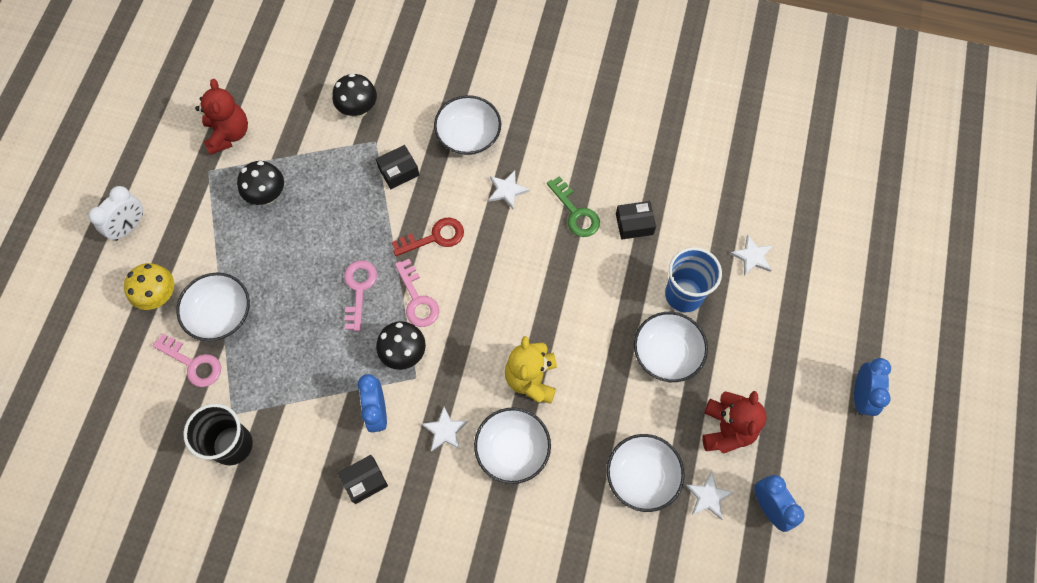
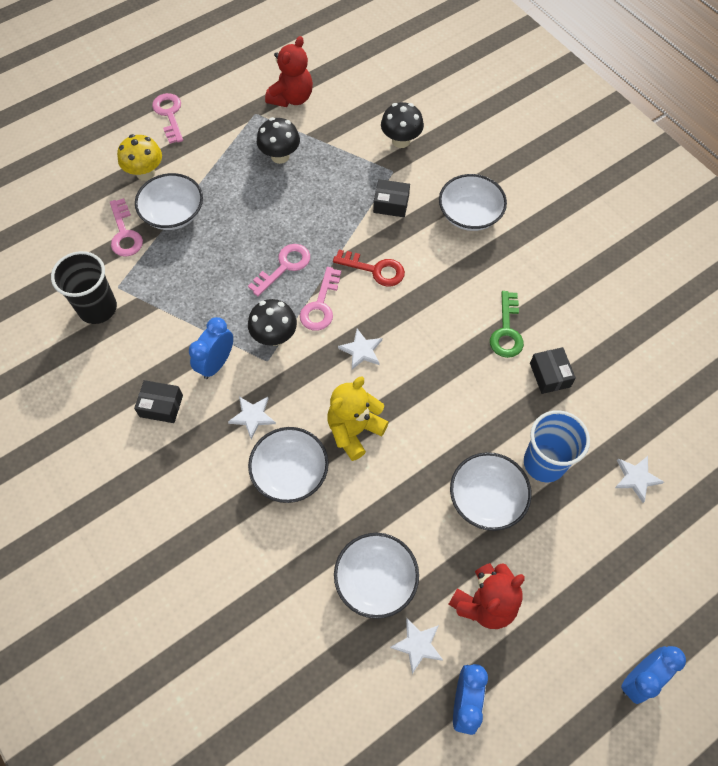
camera: 40 degrees right, 5 degrees down
white clock [88,186,143,241] -> pink key [152,93,183,144]
white star [489,170,530,209] -> white star moved to [338,329,382,370]
black box [616,201,656,240] -> black box turned 45 degrees clockwise [530,347,576,394]

